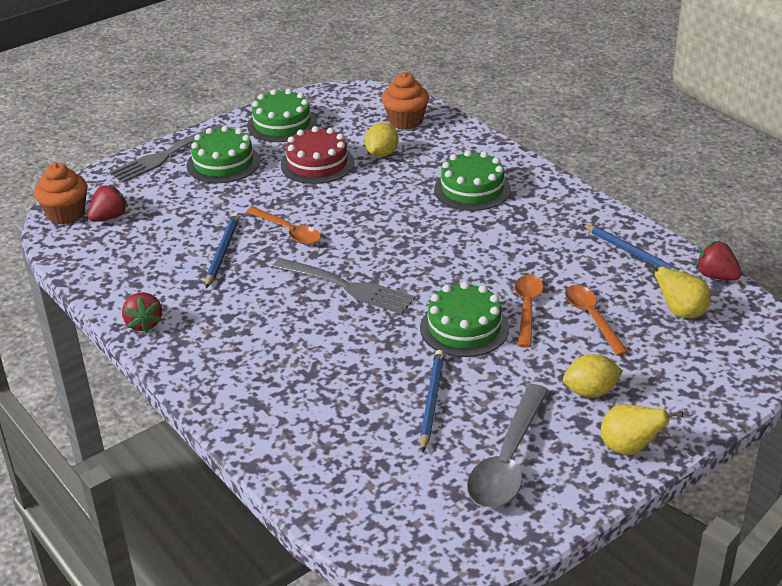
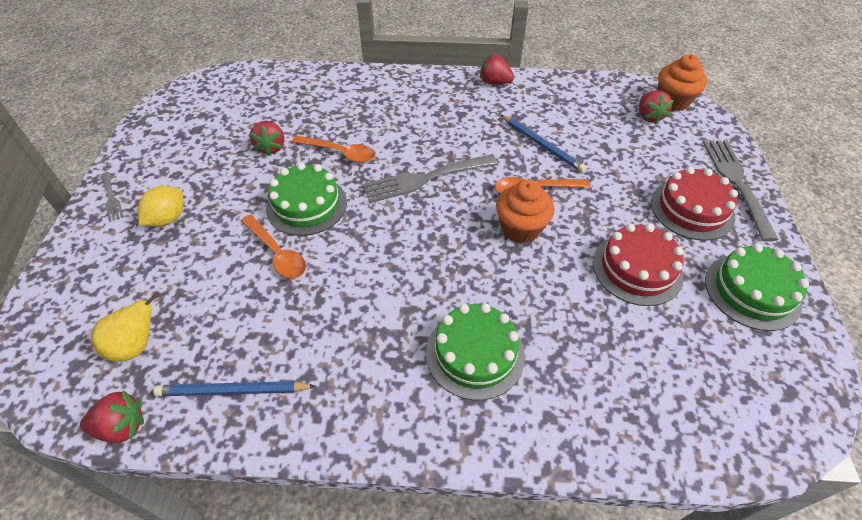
camera: 130 degrees right, 15 degrees up
green cake [186,126,260,183] -> red cake [651,167,738,241]
yellow lemon [365,123,399,157] -> none
orange cupcake [382,73,429,130] -> orange cupcake moved to [496,180,554,243]
blue pencil [420,350,444,452] -> red strawberry [249,121,284,156]
grey spoon [467,384,549,509] -> none
orange spoon [565,285,628,356] -> orange spoon moved to [292,135,375,163]
yellow pear [601,404,683,455] -> grey fork [102,172,123,222]

